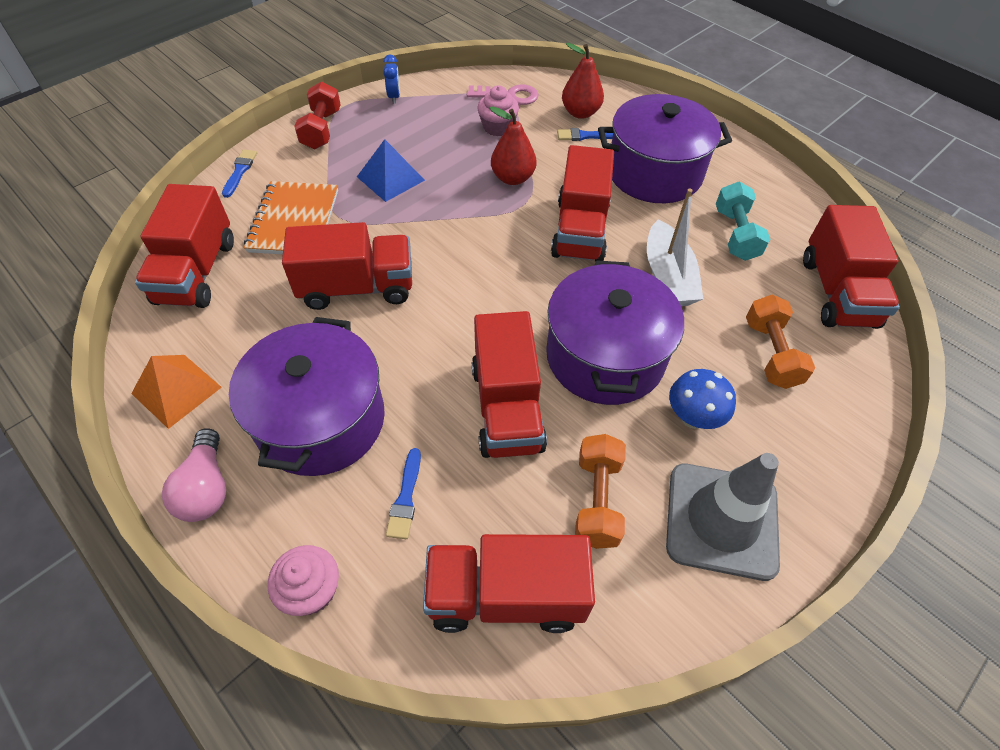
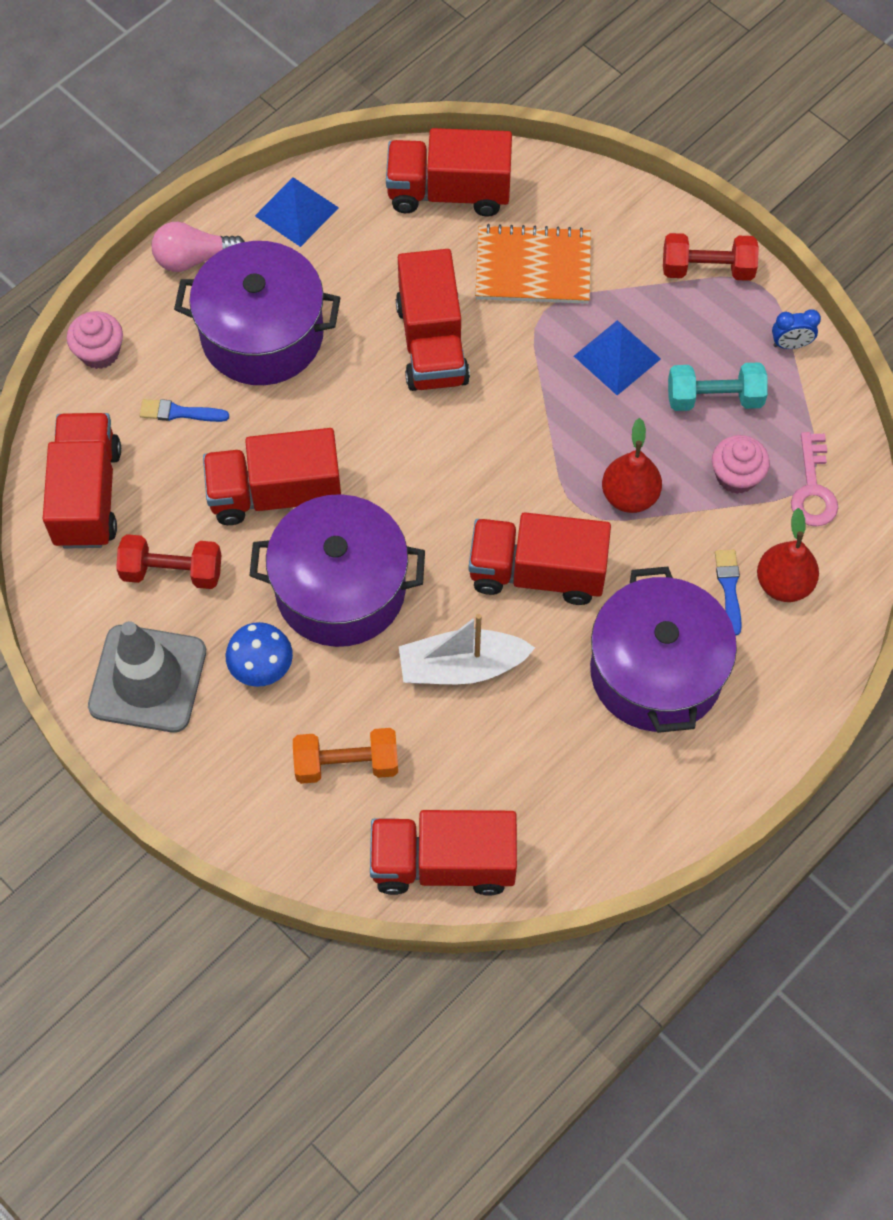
camera: 90 degrees right, 10 degrees up
orange pyramid [131,355,222,429] -> blue pyramid [255,177,339,247]
blue brush [222,149,257,198] -> none
orange dumbbell [575,434,626,549] -> red dumbbell [116,534,221,589]
turquoise dumbbell [716,182,770,261] -> turquoise dumbbell moved to [668,362,768,411]

